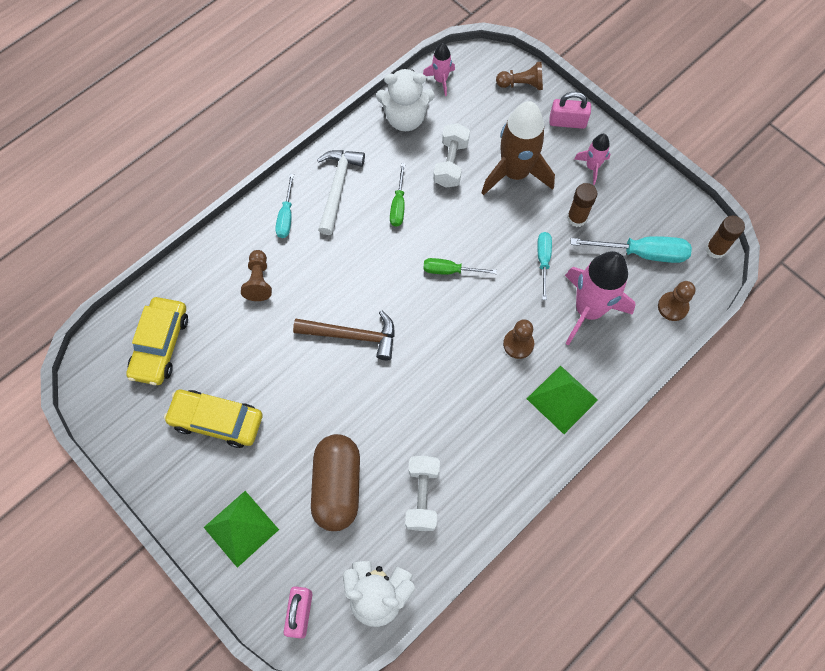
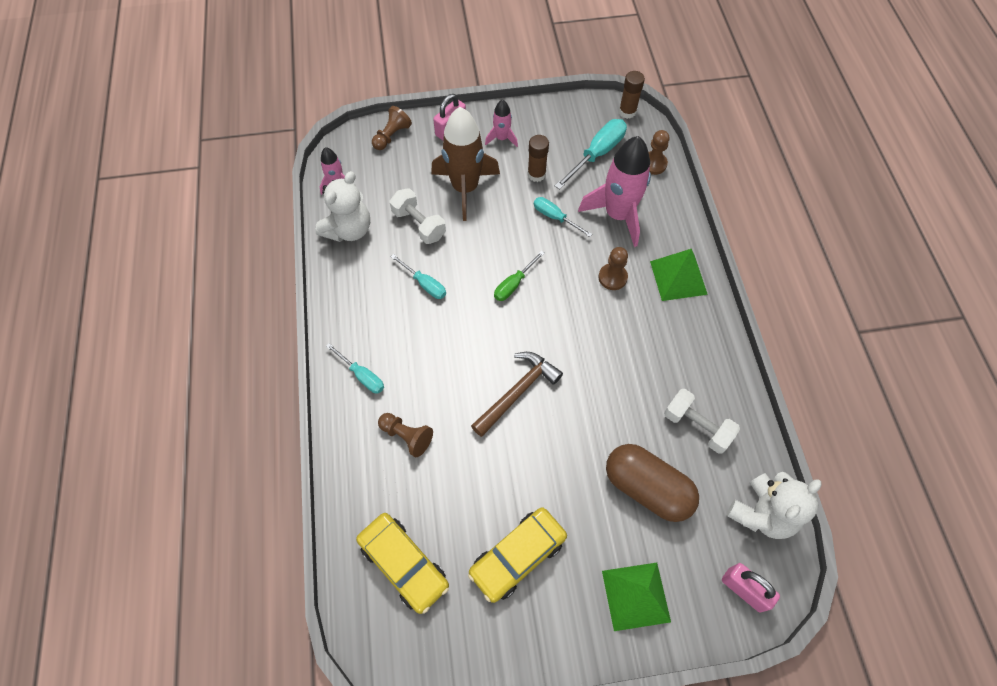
camera: 55 degrees left, 5 degrees down
white hammer [317,150,365,235] -> none
green screwdriver [390,163,405,227] -> turquoise screwdriver [391,254,446,299]

